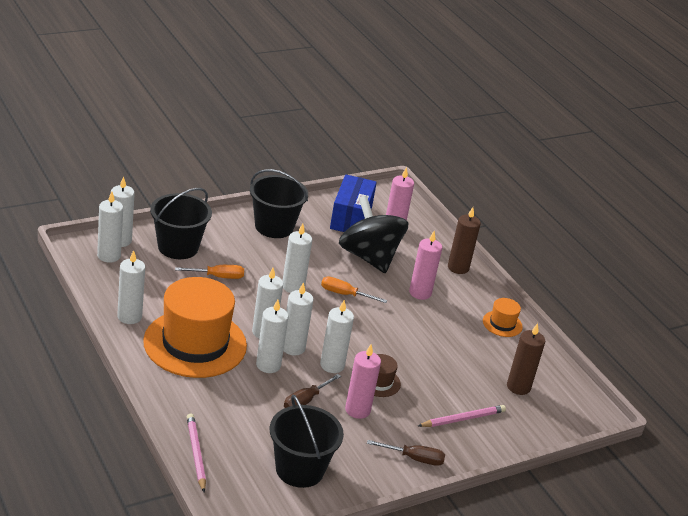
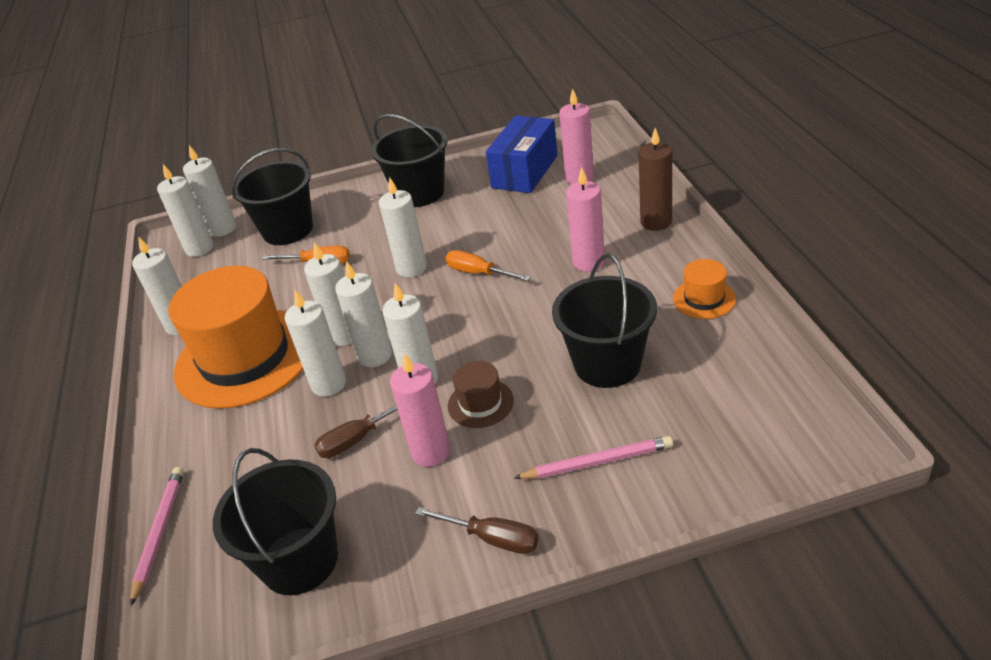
camera: 25 degrees right, 5 degrees up
black spinning top [339,196,408,273] -> none
brown candle [507,323,545,395] -> none
none -> black bucket [552,254,657,388]

